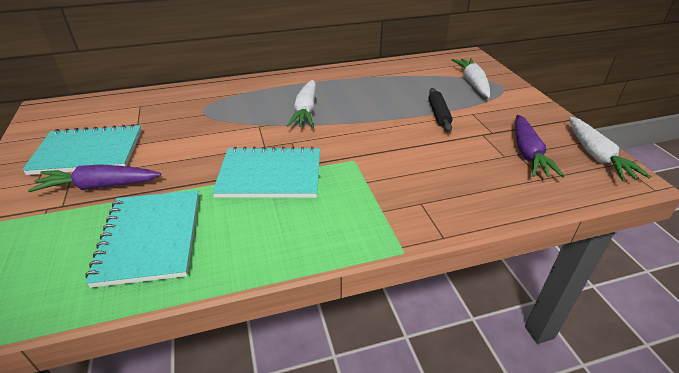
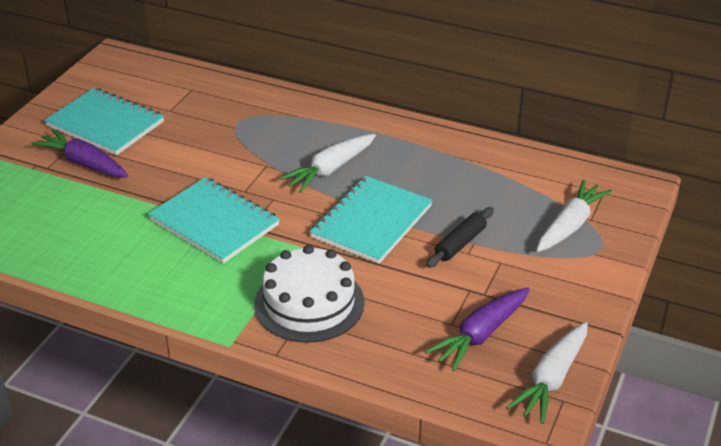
camera: 40 degrees right, 0 degrees up
turquoise notebook [85,190,199,288] -> turquoise notebook moved to [310,176,432,264]
none -> white cake [254,245,365,343]

